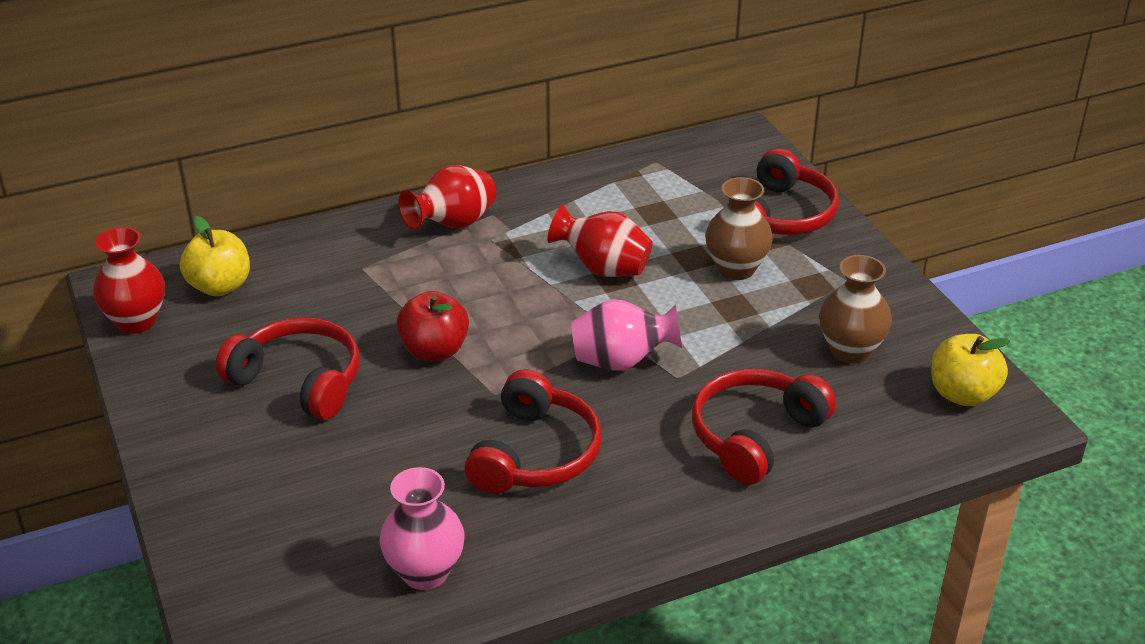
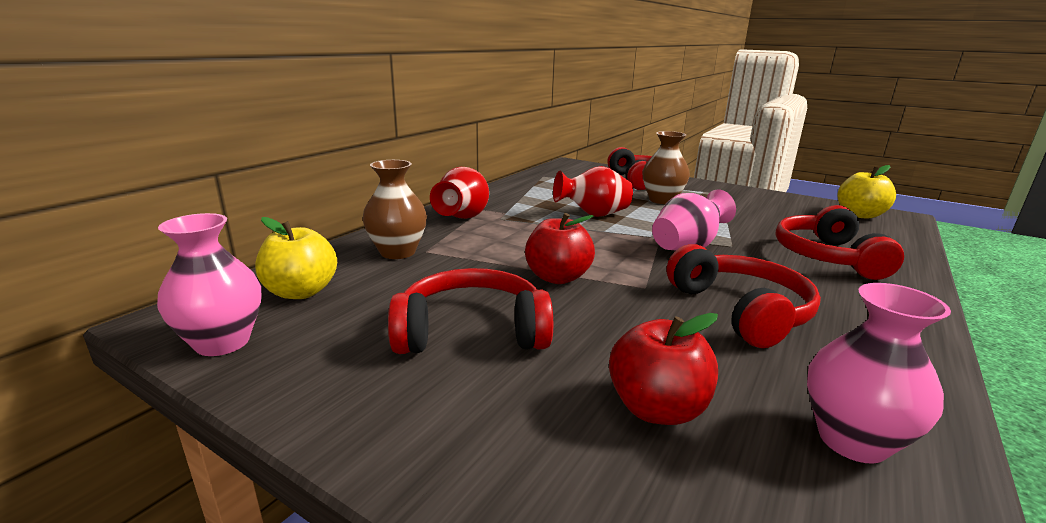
camera: 35 degrees left, 15 degrees down
red vase [93,227,165,334] -> pink vase [157,213,261,356]
brown vase [819,255,892,364] -> brown vase moved to [362,160,427,259]
none -> red apple [609,313,718,425]

